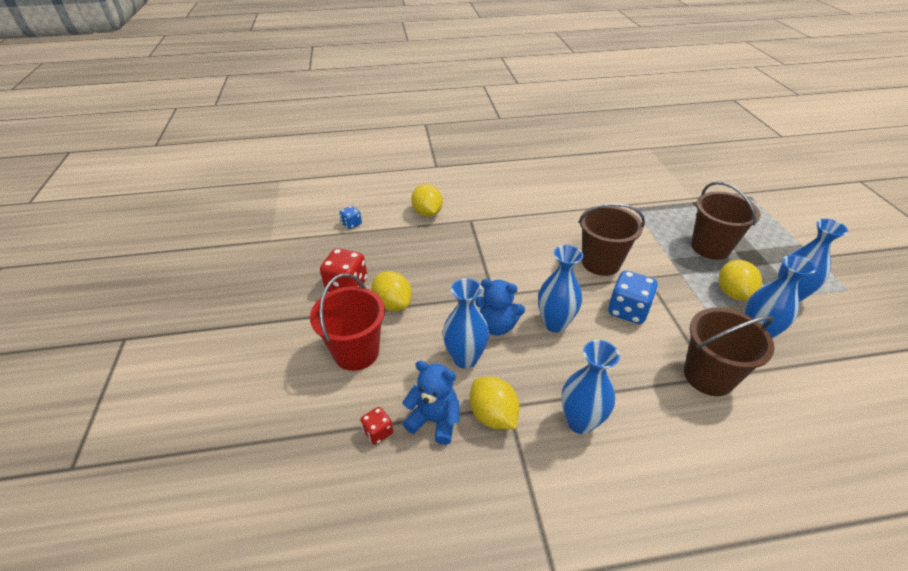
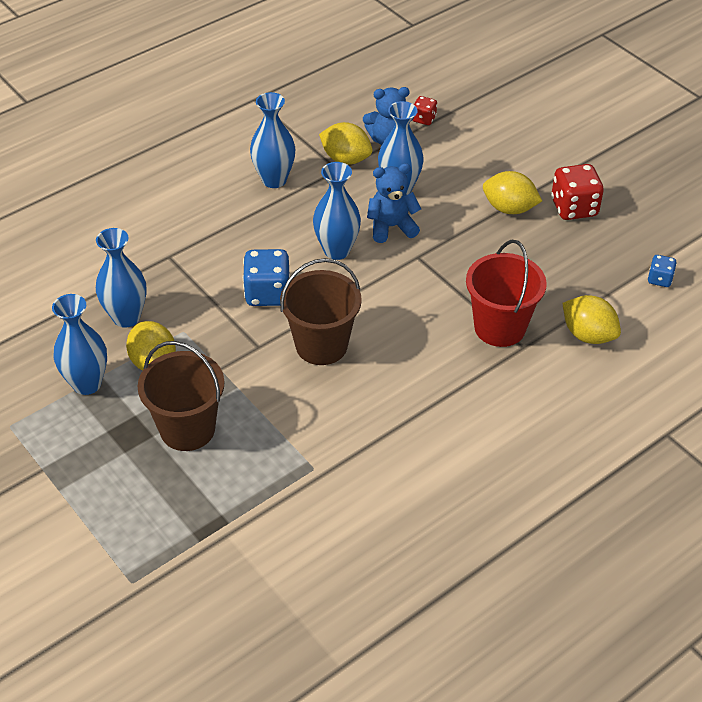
camera: 150 degrees right, 5 degrees up
red bucket [310,274,385,371] -> red bucket moved to [466,240,547,347]
brown bucket [684,308,775,396] -> none

